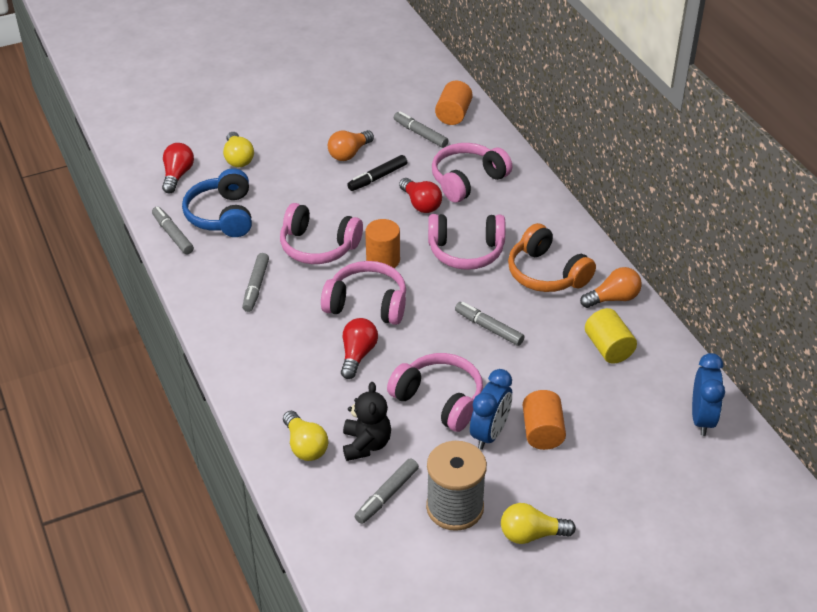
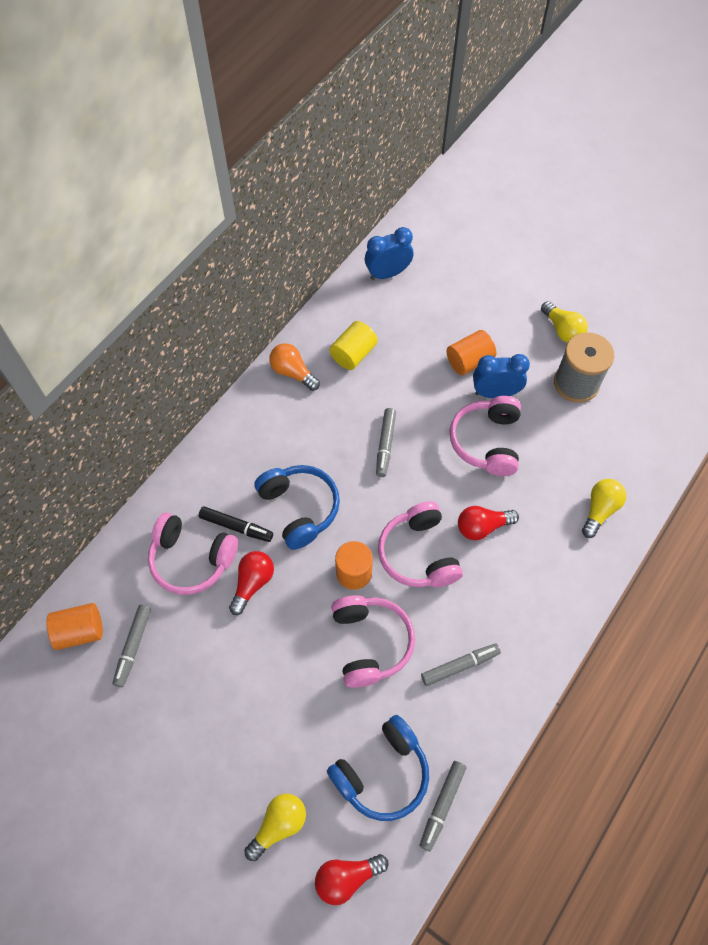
camera: 120 degrees left, 20 degrees up
orange light bulb [328,130,374,161] -> none
black teddy bear [343,382,391,461] -> none
black marker [347,155,407,191] -> black marker moved to [199,506,273,542]
grey marker [354,458,419,524] -> none
pink headphones [428,214,506,270] -> blue headphones [254,465,340,550]
orange headphones [508,223,596,292] -> none

